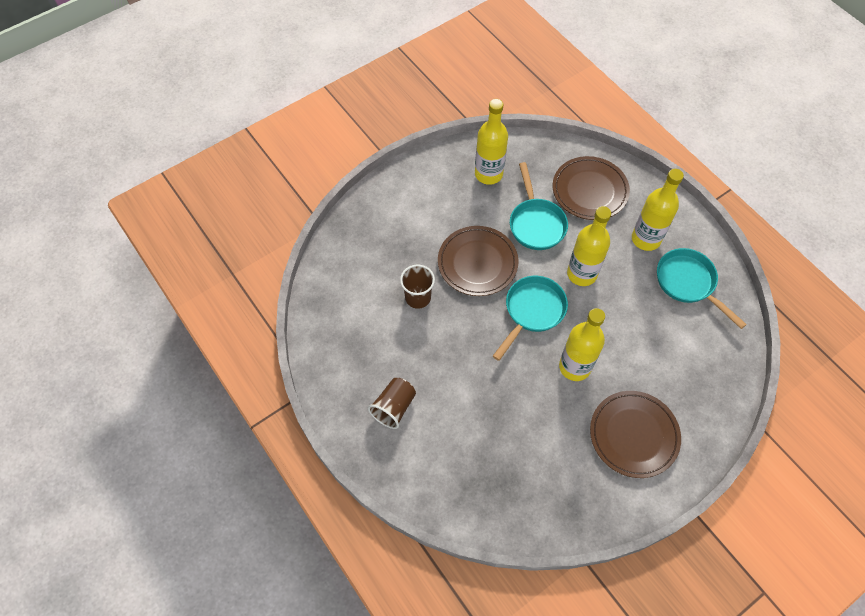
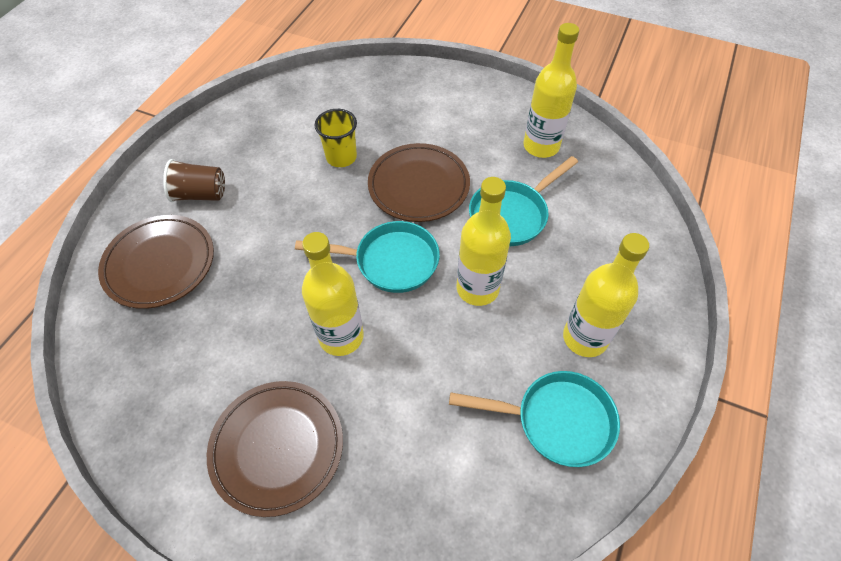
camera: 60 degrees right, 5 degrees down
brown cup [400,264,435,309] -> yellow cup [314,109,357,167]
brown plate [553,156,630,220] -> brown plate moved to [98,215,214,309]
turquoise pan [657,248,747,329] -> turquoise pan turned 75 degrees clockwise [449,371,620,467]

